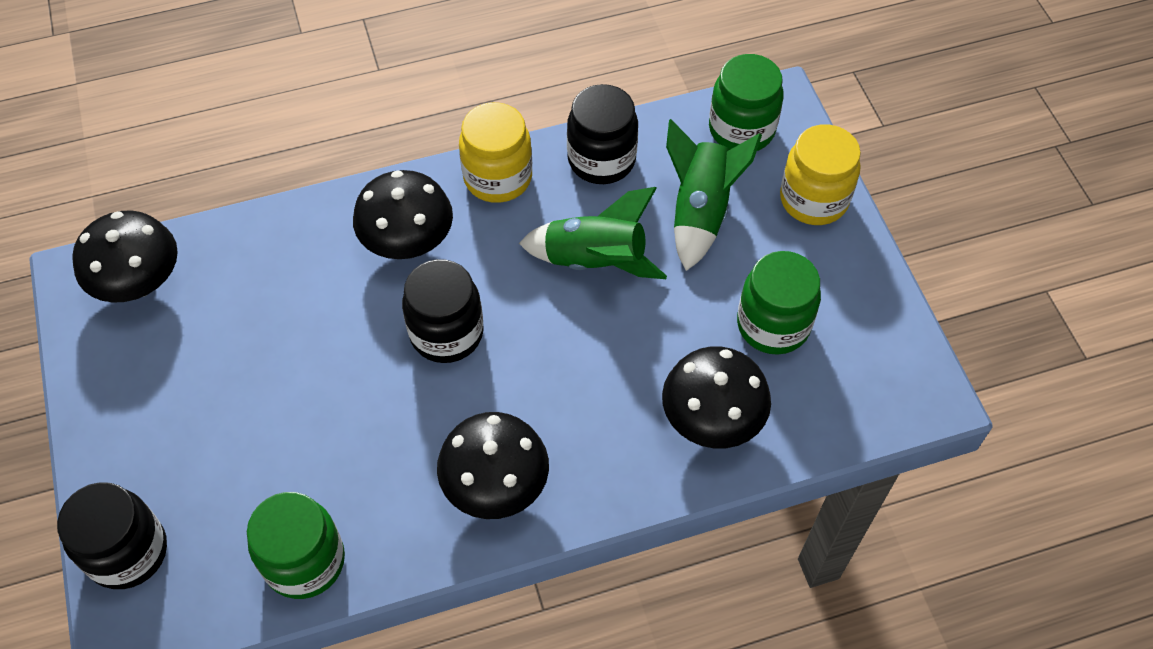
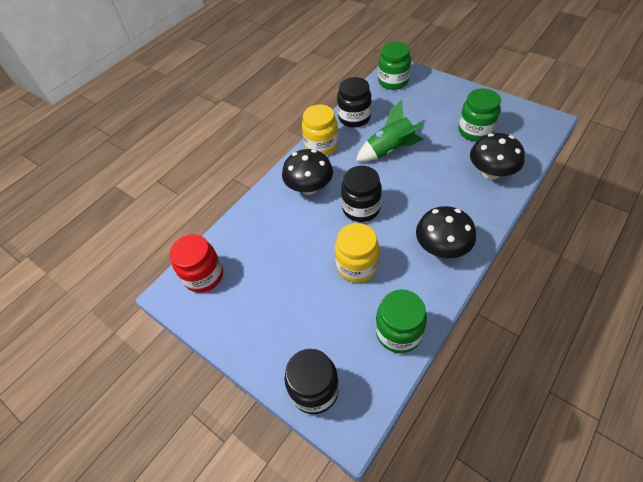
camera: 30 degrees left, 5 degrees down
black mushroom [72,210,178,303] -> red jar [170,234,223,293]
green rocket [666,119,762,271] -> none
yellow jar [780,124,861,225] -> yellow jar moved to [335,223,379,283]

